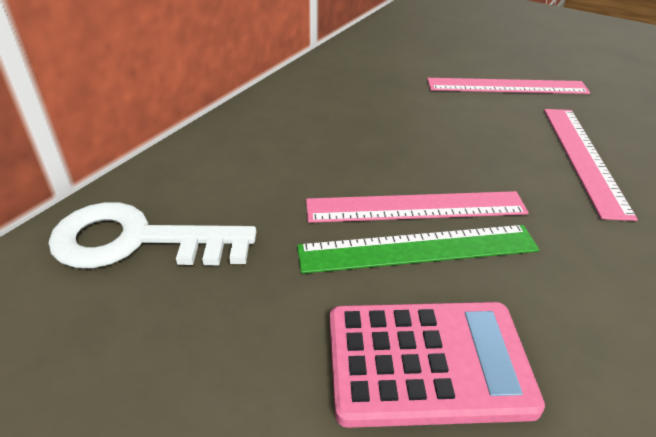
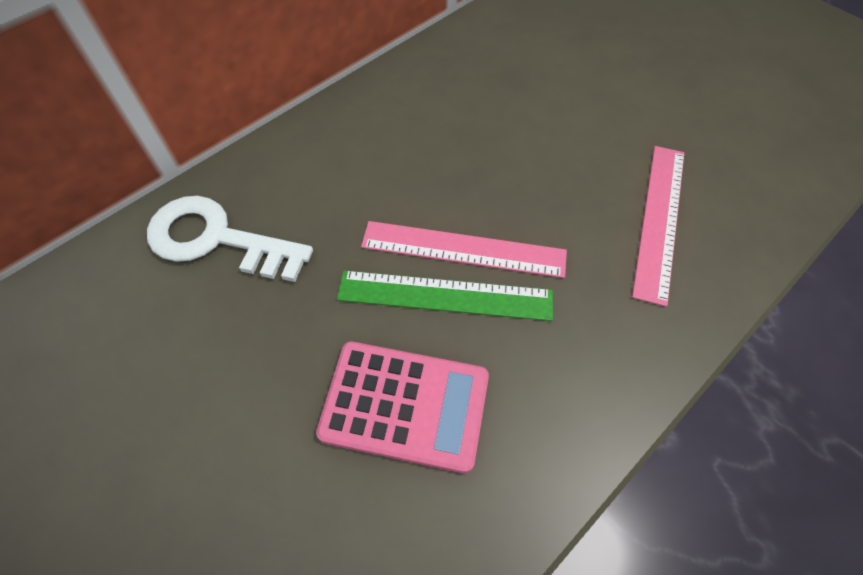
camera: 15 degrees right, 20 degrees up
pink ruler [427,78,590,94] -> none

